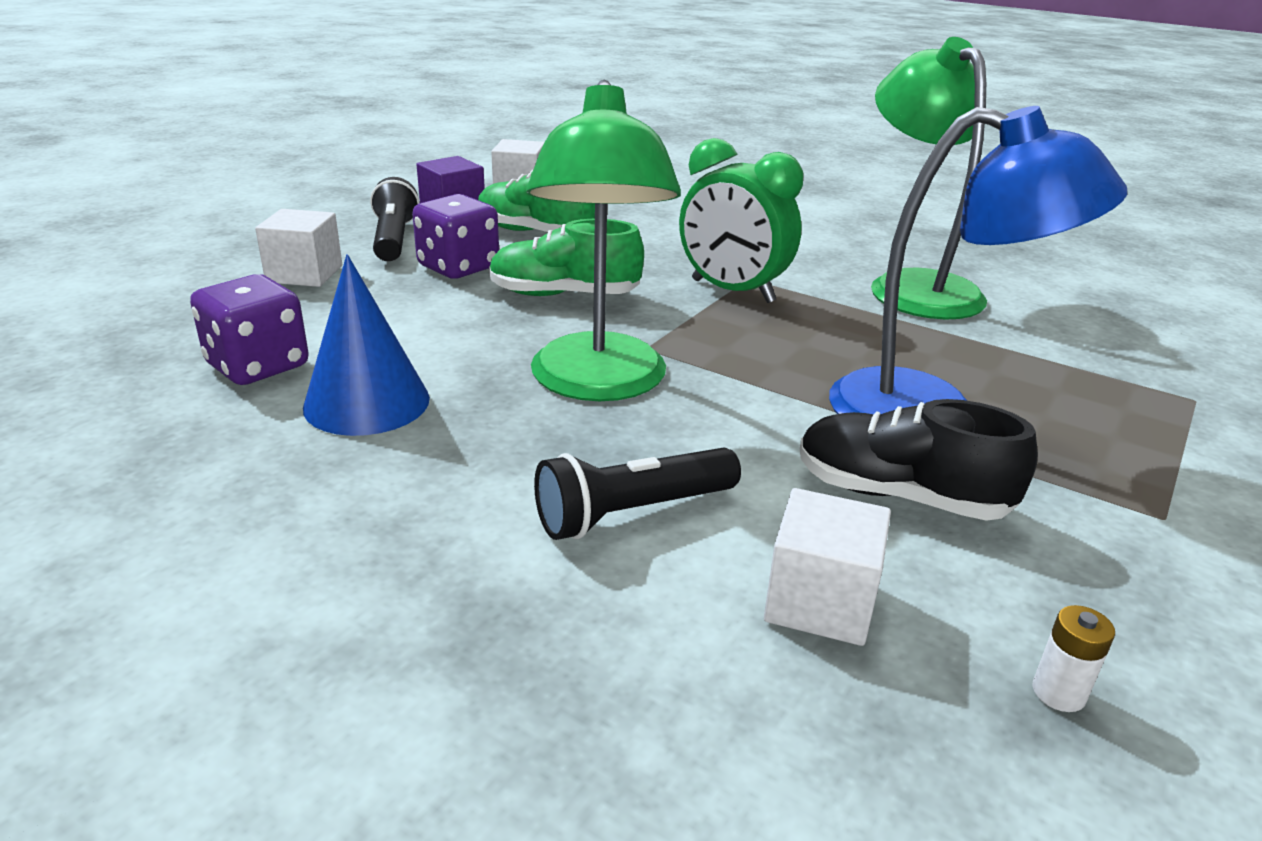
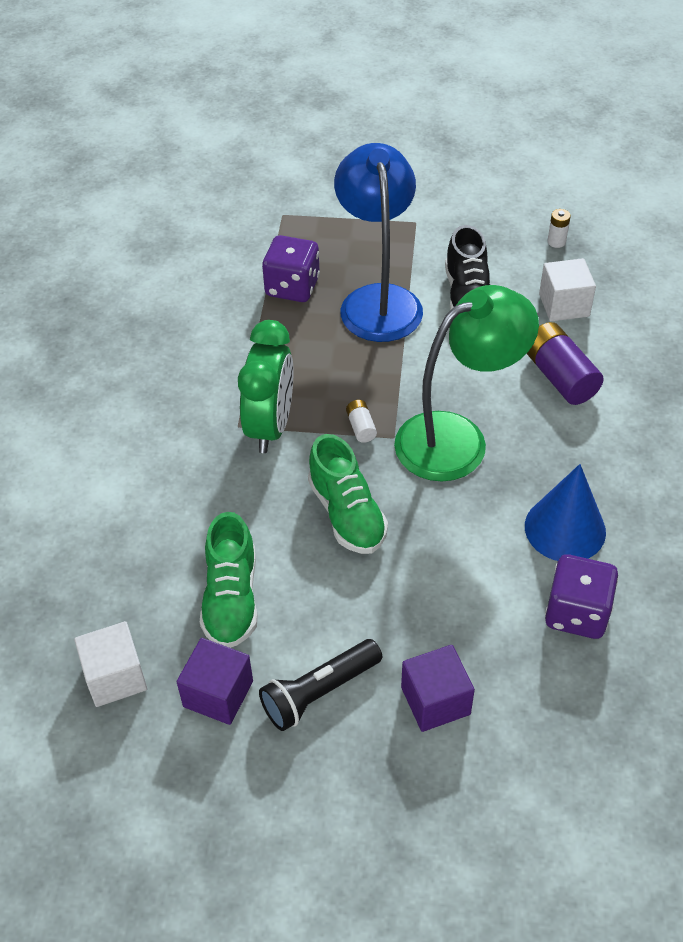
camera: 115 degrees left, 20 degrees up
white cube [255,209,342,287] -> purple cube [401,645,475,732]
purple dice [412,194,499,279] -> purple dice moved to [262,235,320,302]
black flashlight [534,448,741,540] -> purple battery [527,322,604,405]
green lamp [871,37,987,320] -> none
none -> white battery [346,400,377,443]

